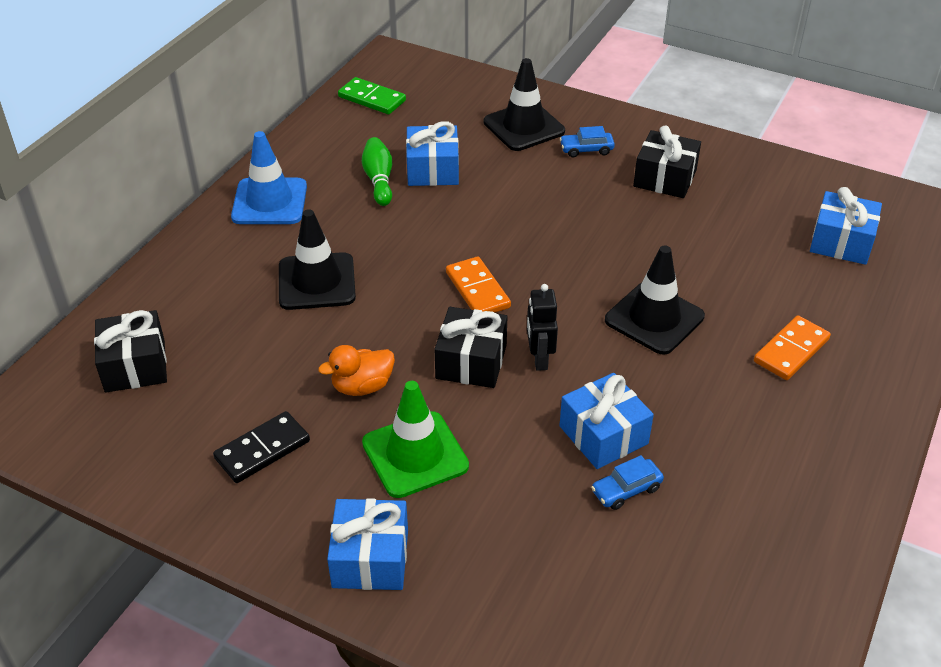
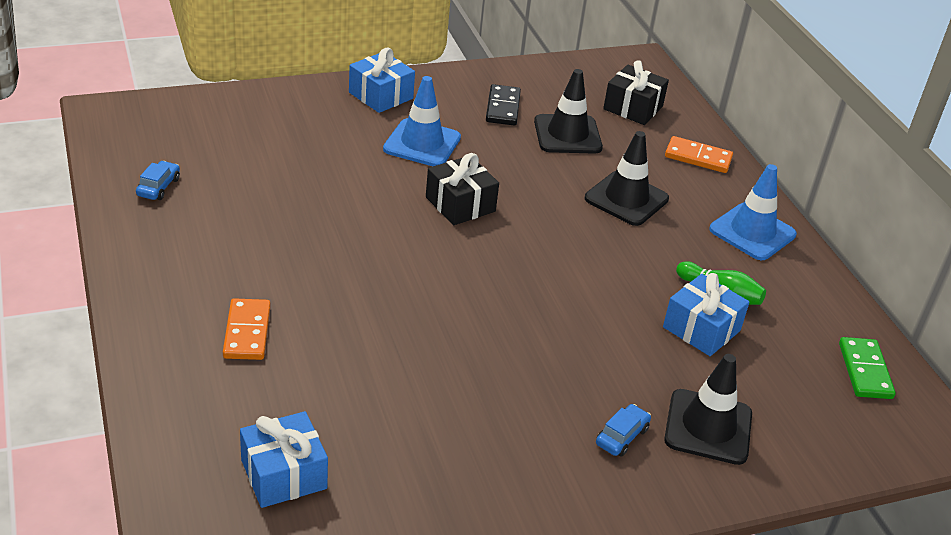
camera: 130 degrees right, 5 degrees down
orange duck [318,345,395,396] -> none
green domino [338,77,406,114] -> green domino turned 75 degrees counterclockwise [839,337,896,399]
green traffic cone [362,381,469,498] -> blue traffic cone [383,76,461,166]
orange domino [446,256,511,313] -> orange domino moved to [665,136,733,173]
black robot [527,284,558,371] -> none
blue gift [559,373,654,469] -> none
blue car [591,455,664,510] -> blue car moved to [136,161,180,200]
black traffic cone [605,245,705,355] -> black traffic cone moved to [534,69,603,154]
black gift [633,125,701,198] -> none

